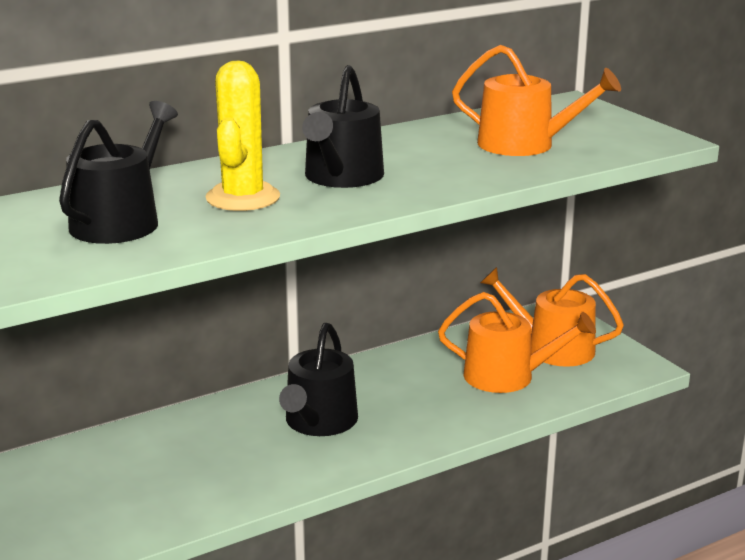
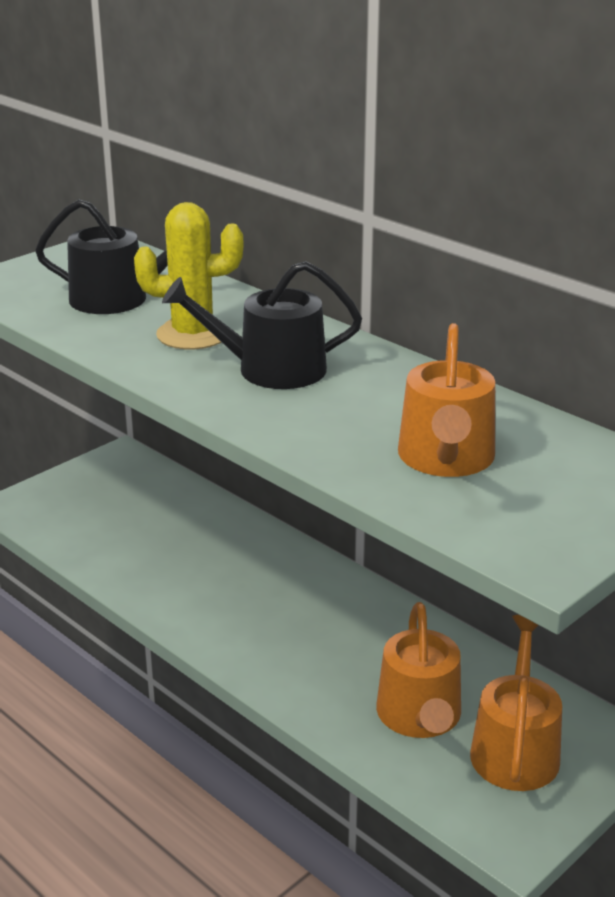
camera: 75 degrees right, 5 degrees up
black watering can [279,323,358,436] -> none

